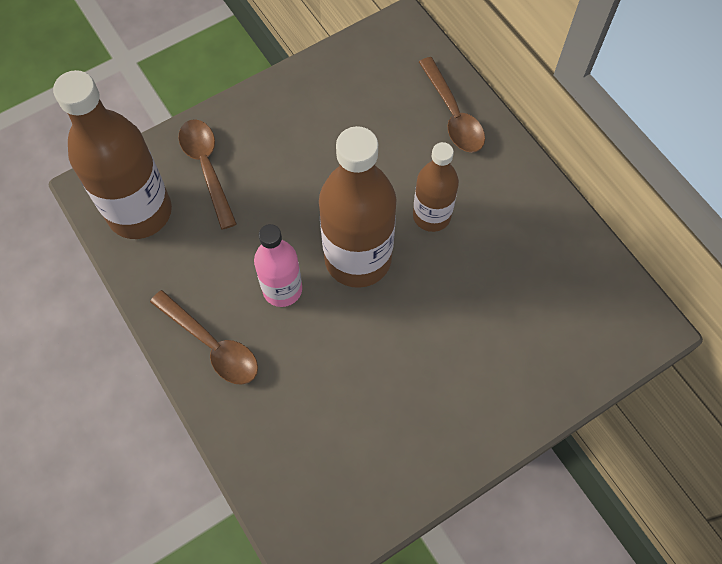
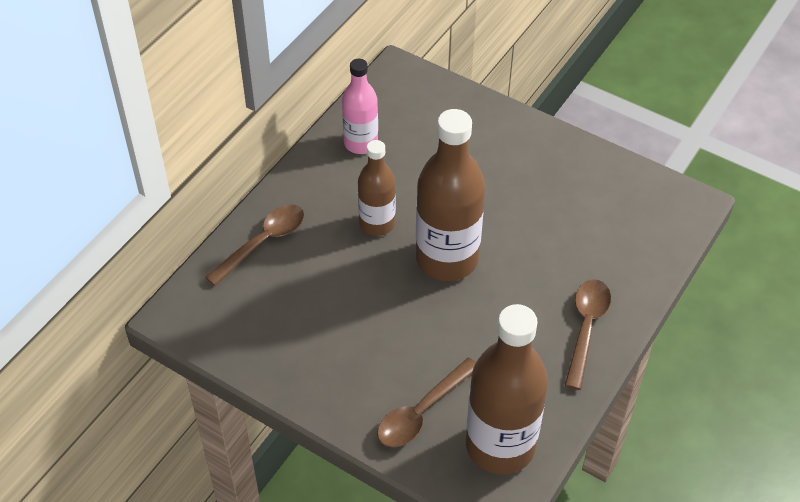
camera: 115 degrees left, 15 degrees down
pink bottle [254,224,302,307] -> pink bottle moved to [342,59,378,154]

